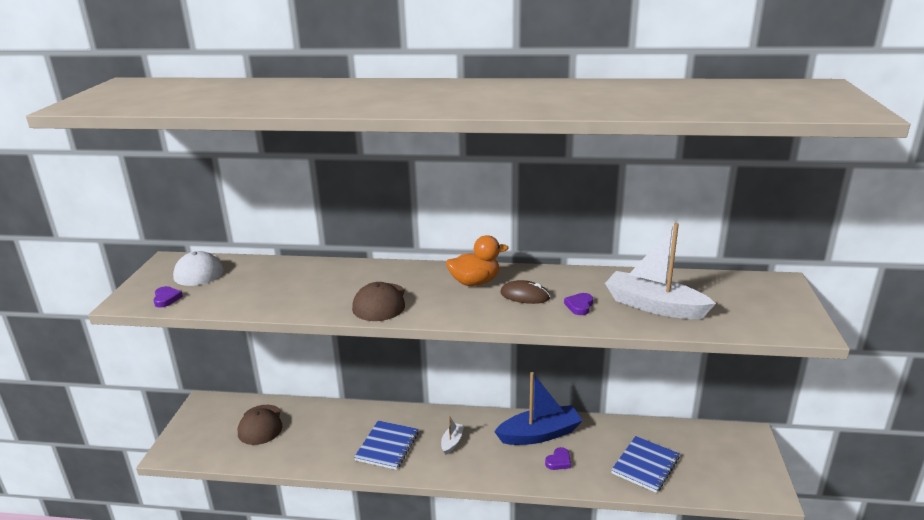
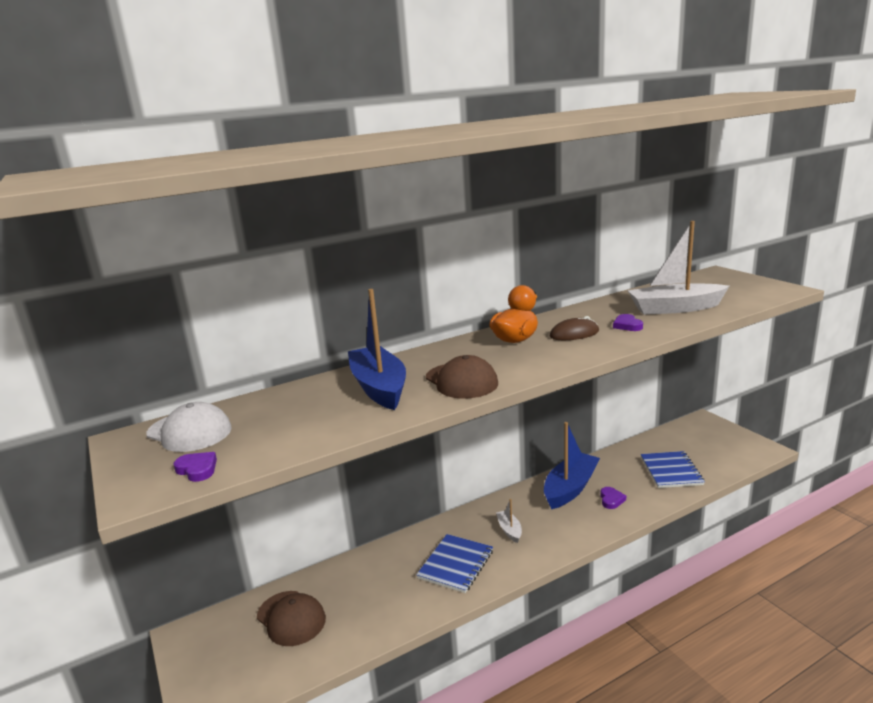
camera: 35 degrees left, 5 degrees down
blue notebook [354,421,419,470] -> blue notebook turned 45 degrees clockwise [416,534,493,593]
none -> blue boat [348,289,406,410]

